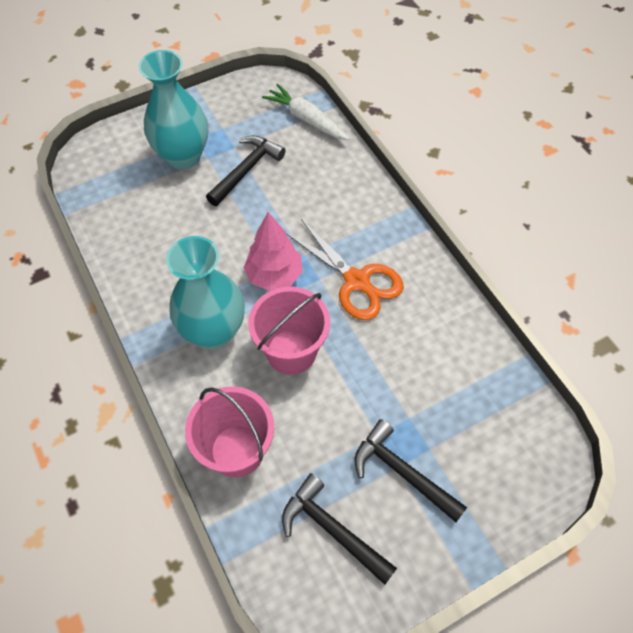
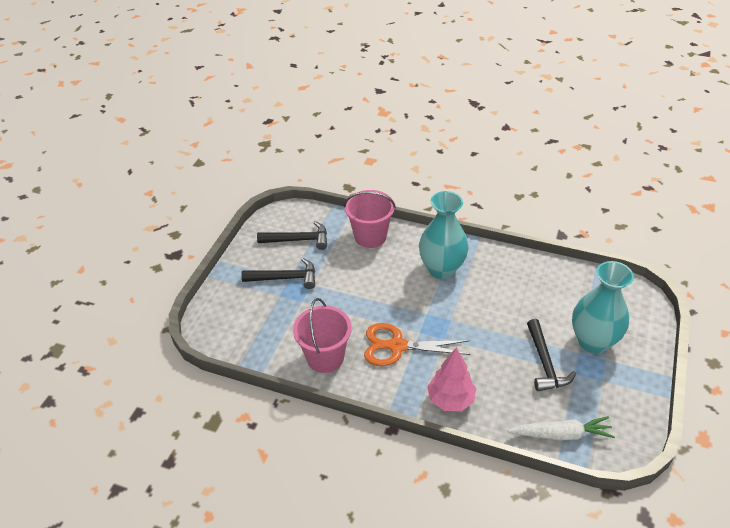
camera: 140 degrees right, 15 degrees down
pink tree [244,212,303,291] -> pink tree moved to [427,347,476,411]
pink bucket [248,287,330,375] -> pink bucket moved to [293,298,352,373]

